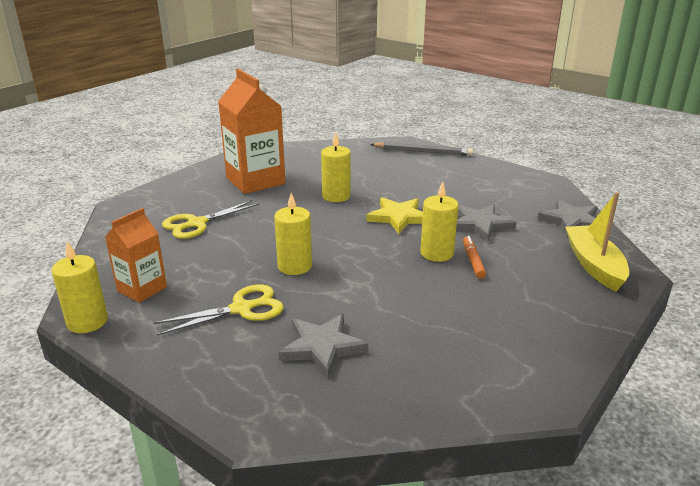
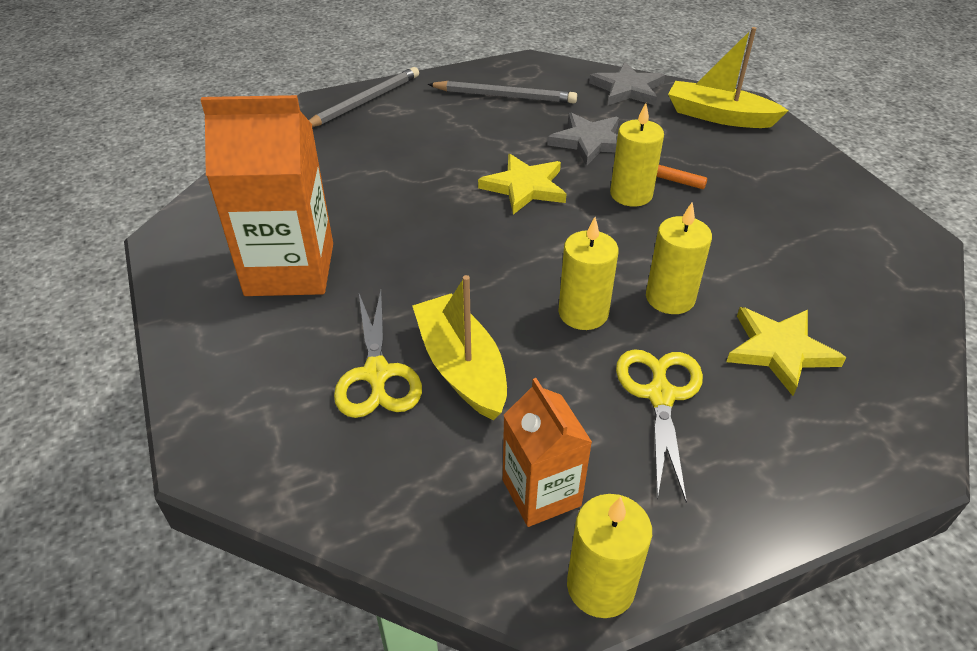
camera: 60 degrees left, 15 degrees up
grey star [279,314,368,378] -> yellow star [726,307,846,396]
yellow candle [321,132,350,202] -> yellow candle moved to [646,202,712,314]
none -> yellow boat [412,275,507,420]
none -> grey pencil [427,81,577,103]

